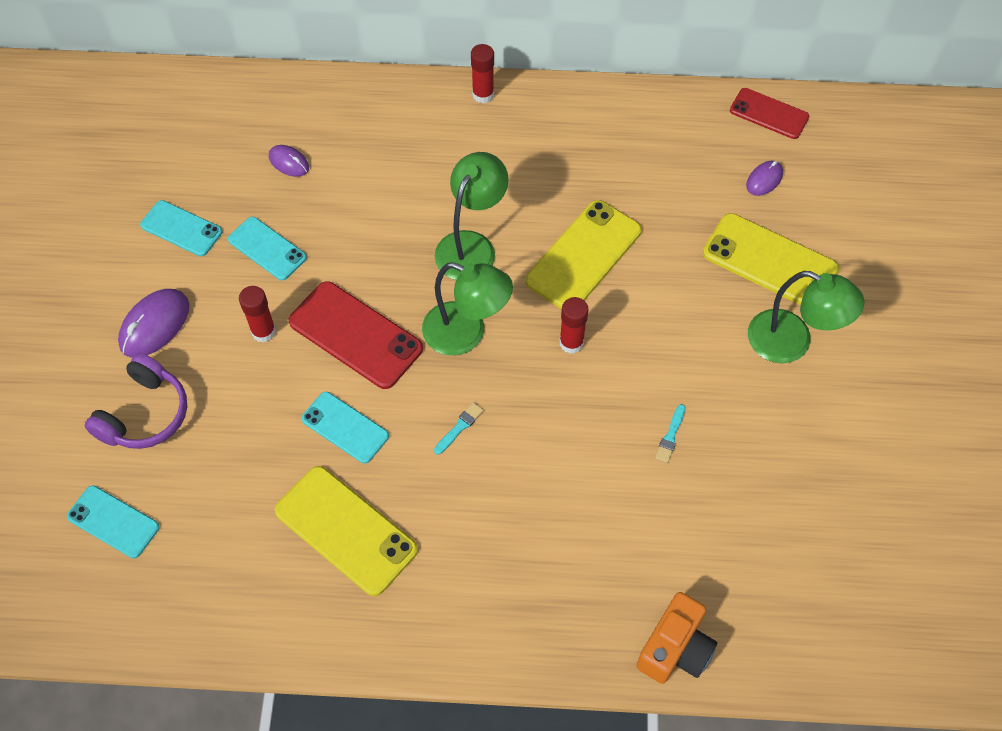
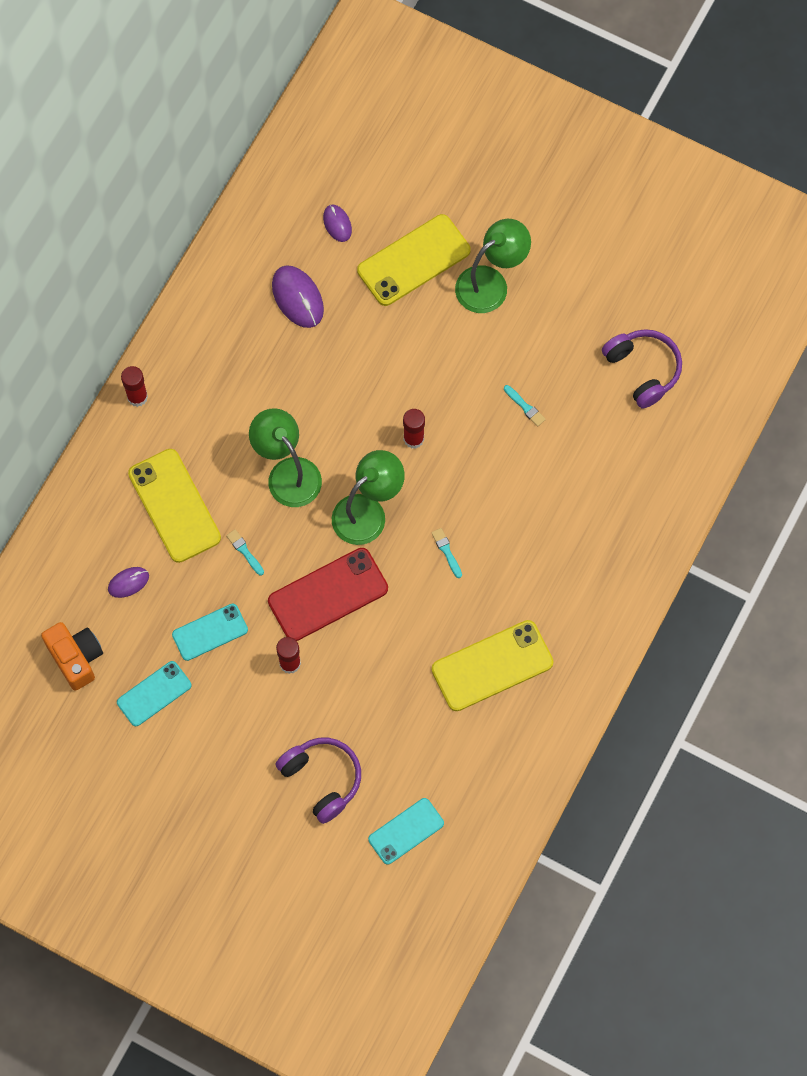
camera: 65 degrees left, 10 degrees up
purple mouse [118,289,189,358] -> purple mouse moved to [272,266,324,328]
turquoise phone [301,392,389,463] -> none
yellow phone [525,200,642,309] -> yellow phone moved to [128,449,221,563]
orange camera [636,592,717,684] -> orange camera moved to [41,622,103,691]
red phone [730,88,809,139] -> none
none -> turquoise brush [226,529,264,576]
none -> purple headphones [602,329,682,409]

